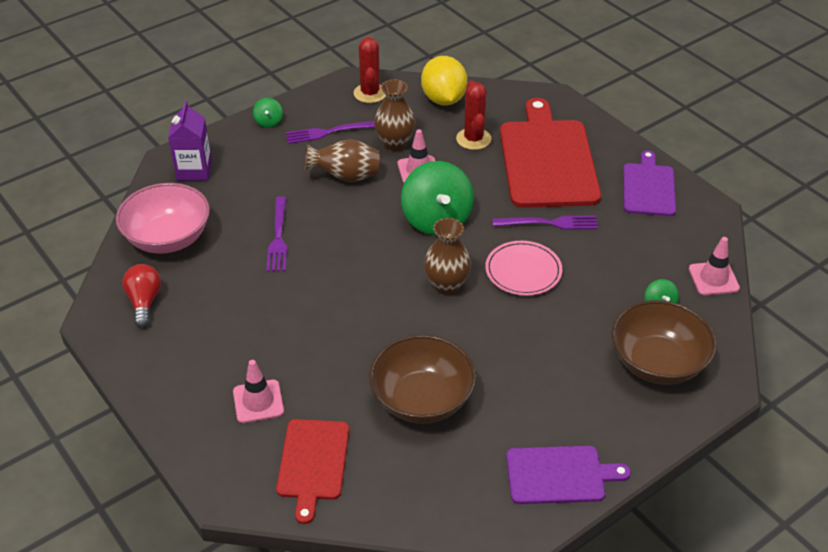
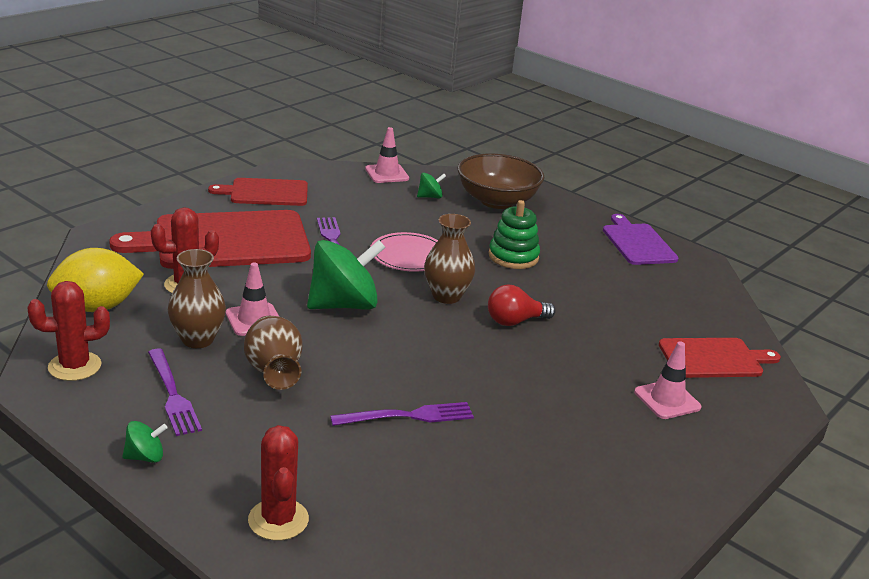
camera: 105 degrees left, 15 degrees down
pink bowl [116,183,210,254] -> none
red light bulb [122,264,161,328] -> red light bulb moved to [488,285,556,326]
purple carton [168,101,212,181] -> red cactus [248,425,309,541]
brown bowl [369,335,476,424] -> none
purple cutting board [623,150,676,216] -> red cutting board [208,178,308,206]
none -> green stacking toy [489,200,540,269]

